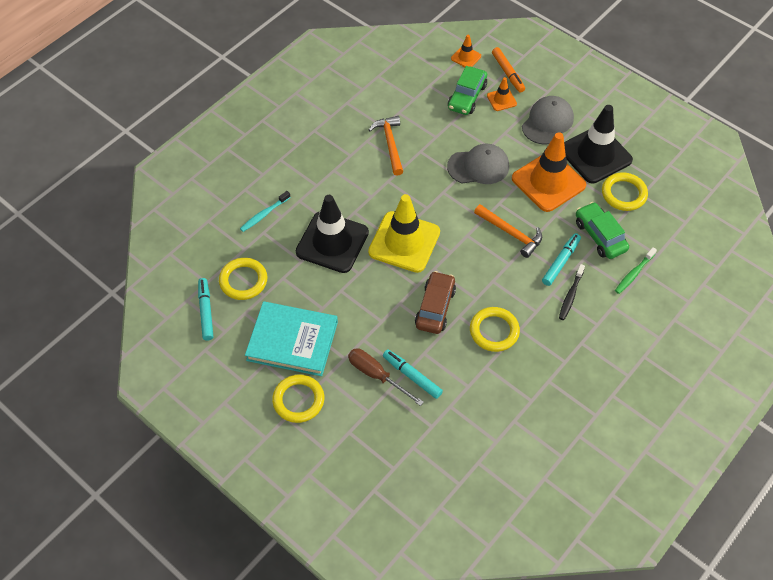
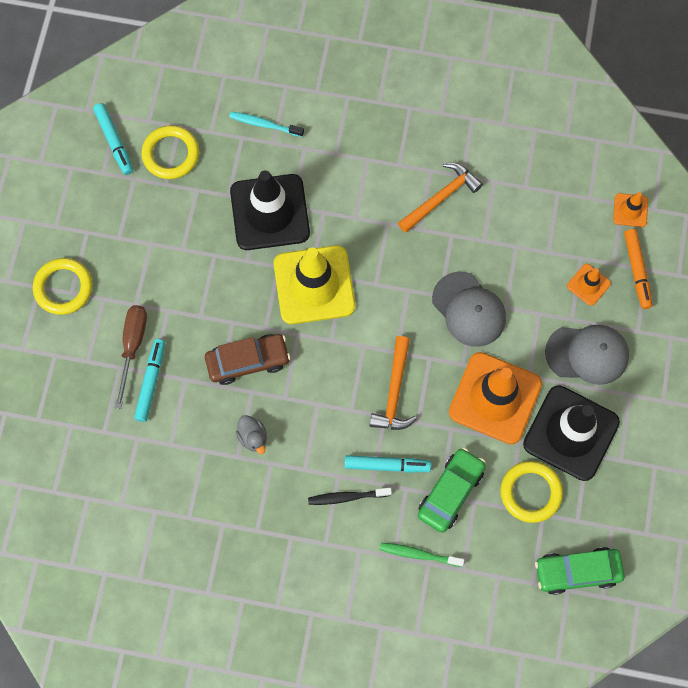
camera: 60 degrees right, 15 degrees up
turquoise marker [198,278,213,341] -> turquoise marker turned 105 degrees clockwise [93,103,133,175]
turquoise book [245,301,338,376] -> none
green car [448,66,487,115] -> green car moved to [535,547,624,595]
yellow ring [470,307,520,352] -> grey duck [236,415,267,454]
orange marker [492,47,525,93] -> orange marker turned 45 degrees counterclockwise [624,229,652,309]

